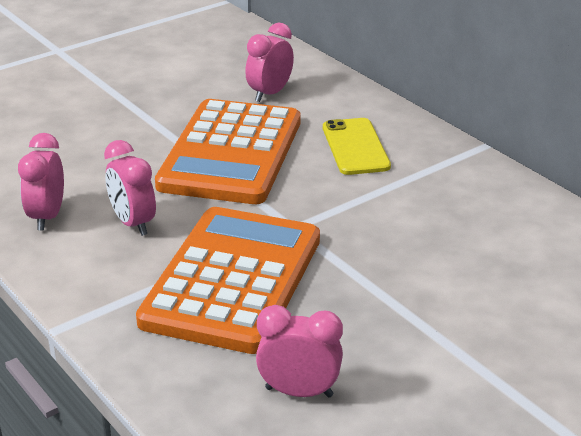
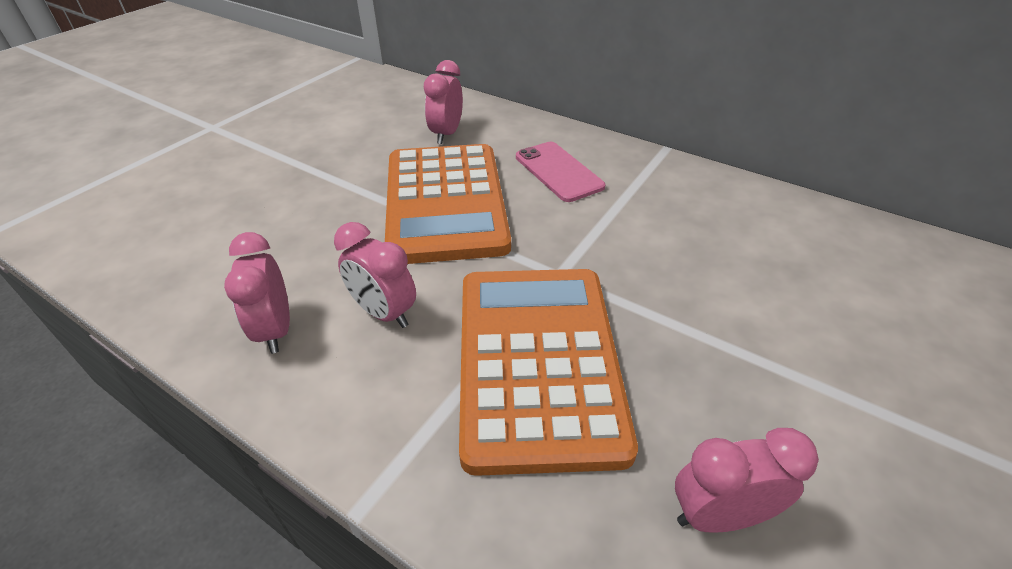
camera: 20 degrees left, 10 degrees up
yellow phone [323,118,391,175] -> pink phone [516,142,605,202]

